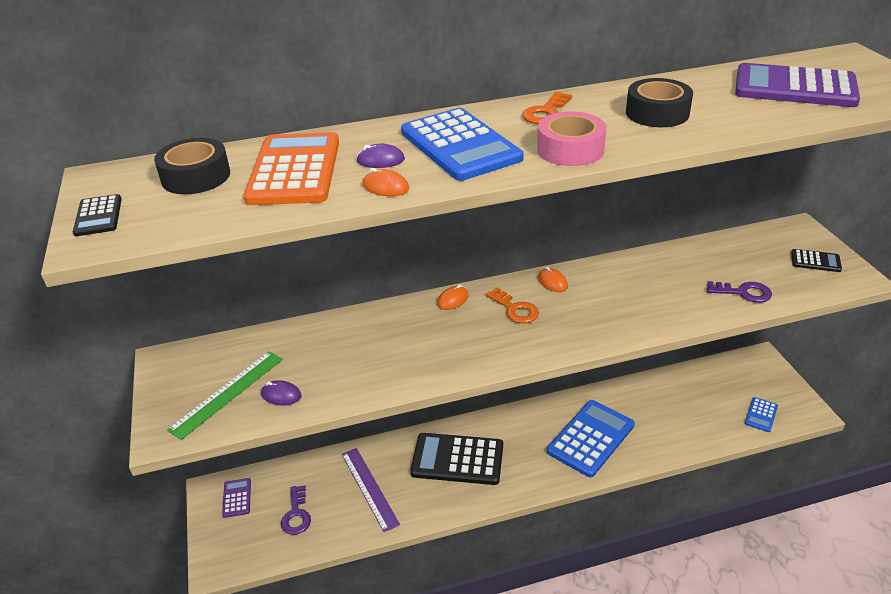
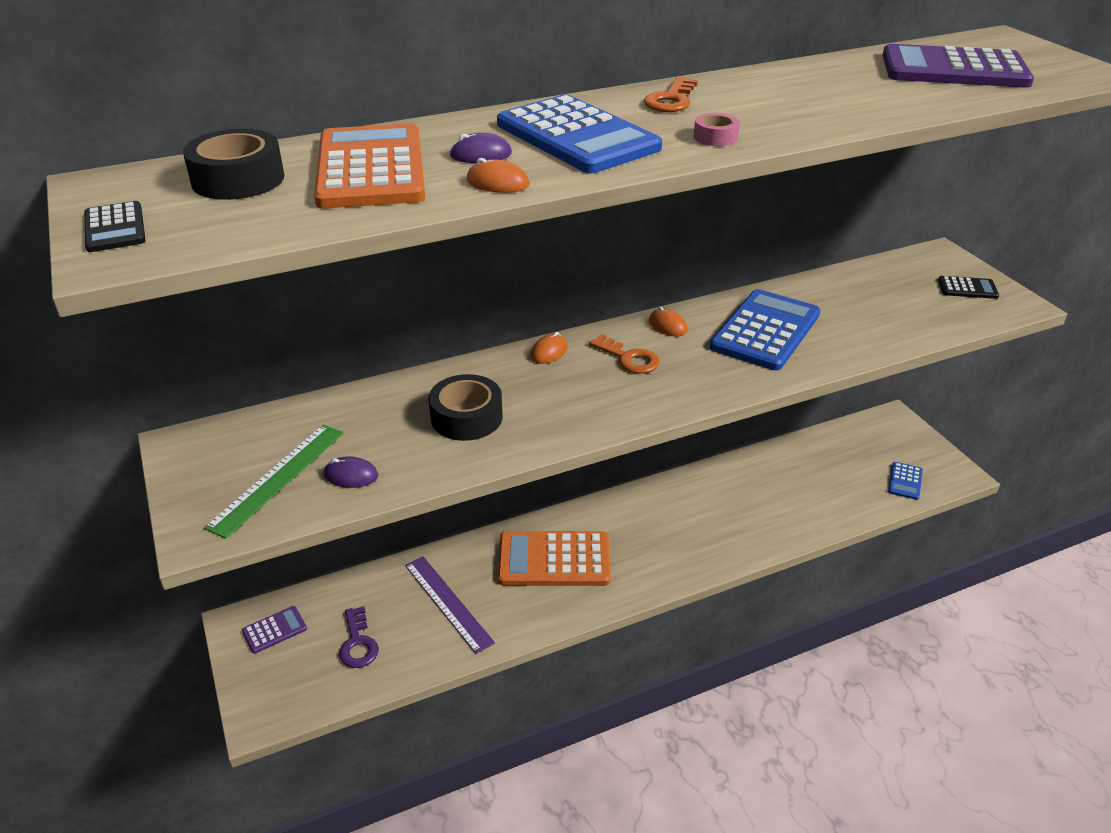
camera: 10 degrees left, 0 degrees up
purple calculator [222,478,251,518] -> purple calculator turned 75 degrees clockwise [242,606,307,654]
black calculator [410,433,503,485] -> orange calculator [498,531,611,586]
pink tape [537,111,607,166] -> pink tape [694,113,740,146], size x0.53
blue calculator [547,400,635,477] -> blue calculator moved to [710,289,820,370]
black tape [626,78,693,127] -> black tape moved to [429,374,503,441]
purple key [707,281,772,303] -> none

